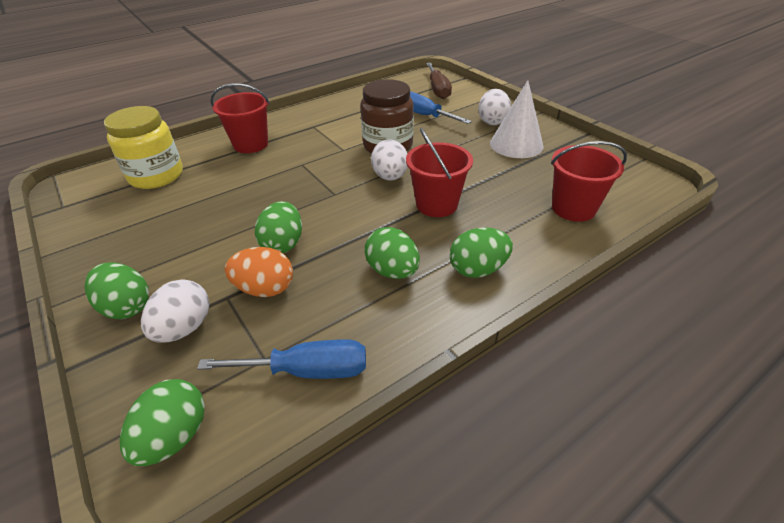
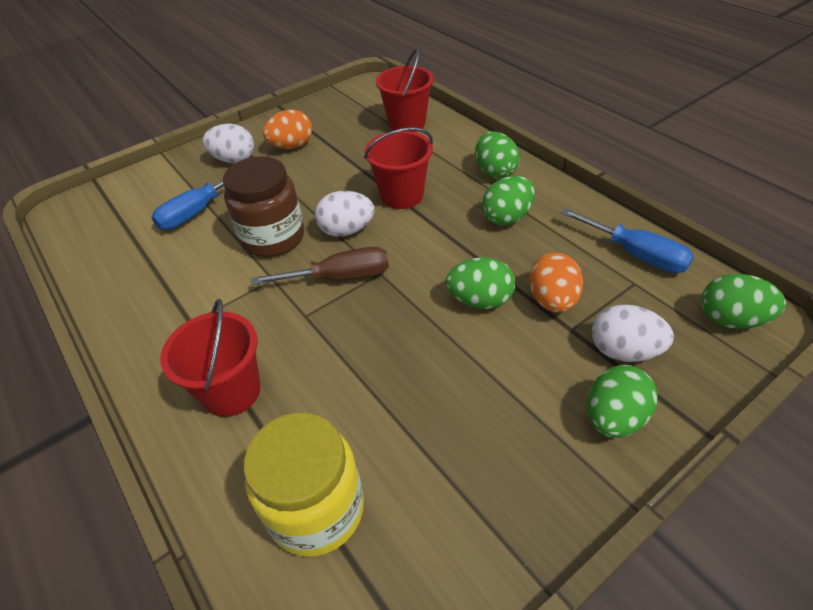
camera: 90 degrees left, 5 degrees up
blue screwdriver [197,339,366,379] -> blue screwdriver turned 135 degrees clockwise [561,208,694,273]
brown screwdriver [426,63,452,99] -> brown screwdriver moved to [251,247,389,285]
white cone [490,80,544,158] -> orange egg [263,110,312,149]

